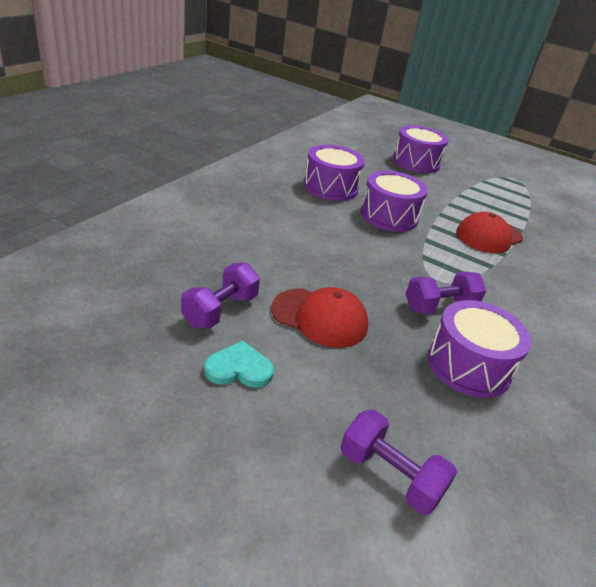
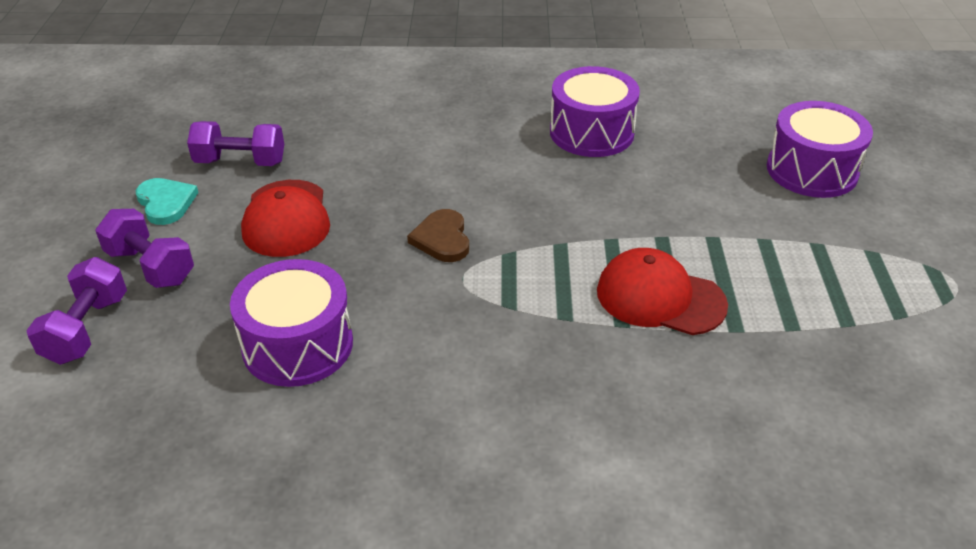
camera: 65 degrees right, 5 degrees up
purple drum [360,171,428,232] -> none
purple dumbbell [406,271,487,314] -> purple dumbbell moved to [95,209,194,288]
none -> brown heart [407,209,469,262]

